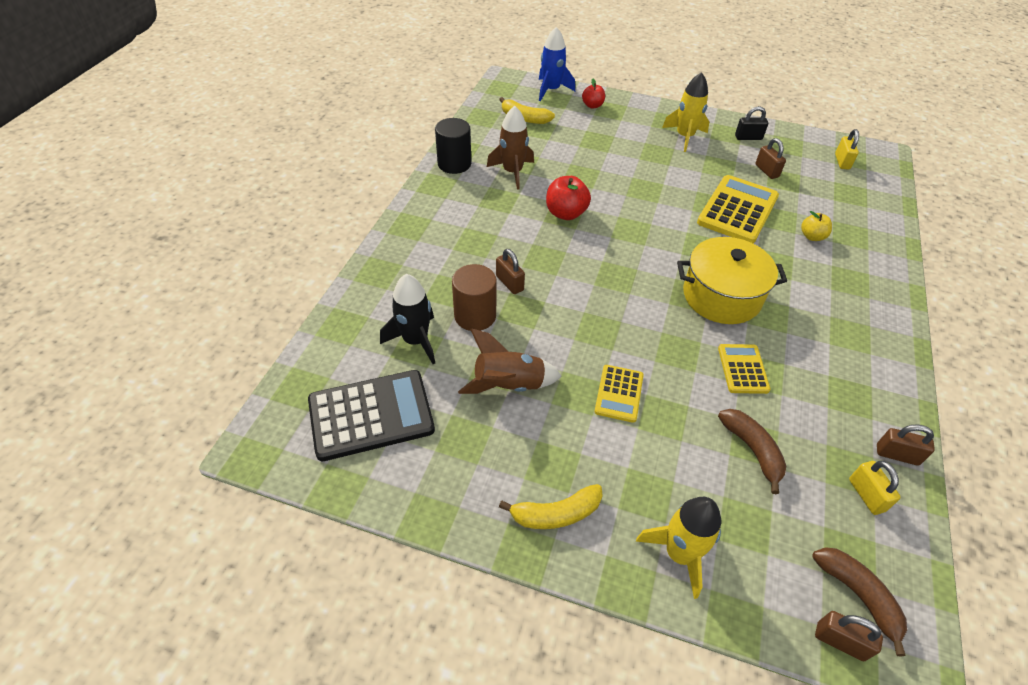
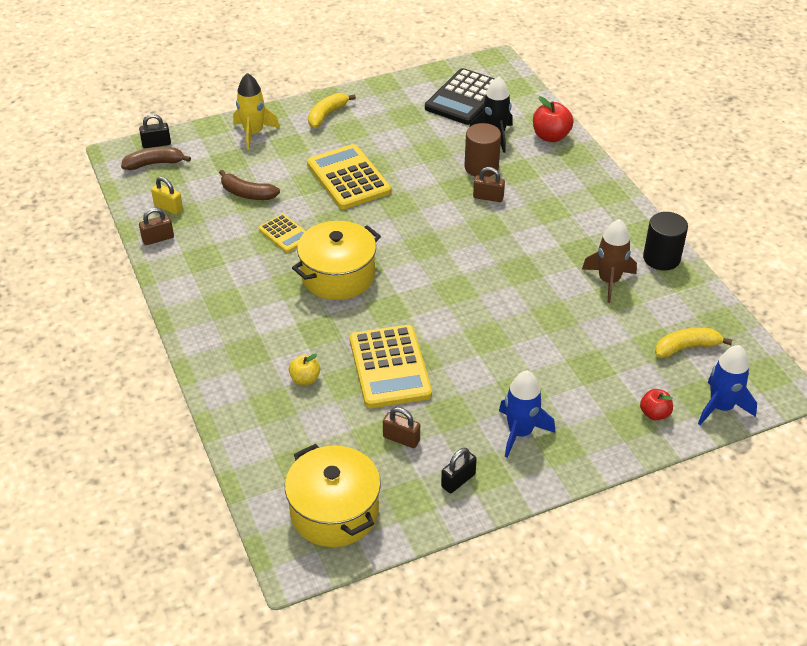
camera: 140 degrees right, 5 degrees down
brown rocket [458,328,561,394] -> none
red apple [546,176,591,220] -> red apple moved to [533,96,574,142]
yellow calculator [594,365,644,423] -> yellow calculator [307,144,391,209], size x1.82
yellow rocket [662,72,709,152] -> blue rocket [499,371,555,458]
brown banana [812,547,907,657] -> brown banana turned 150 degrees clockwise [121,147,191,170]
brown padlock [815,611,883,661] -> black padlock [139,114,171,148]
yellow padlock [835,129,859,170] -> yellow pot [285,444,381,547]

